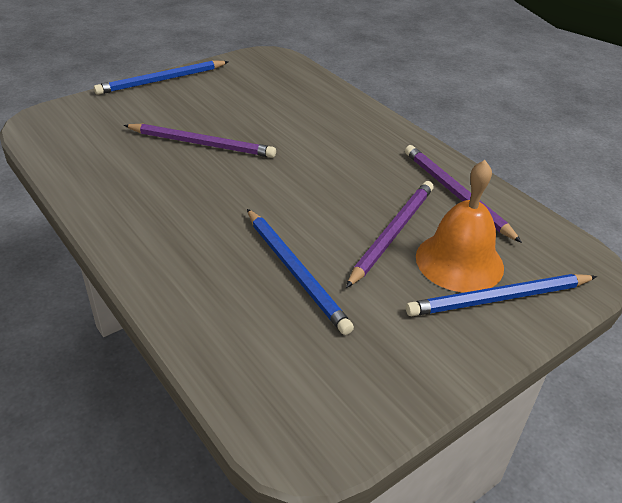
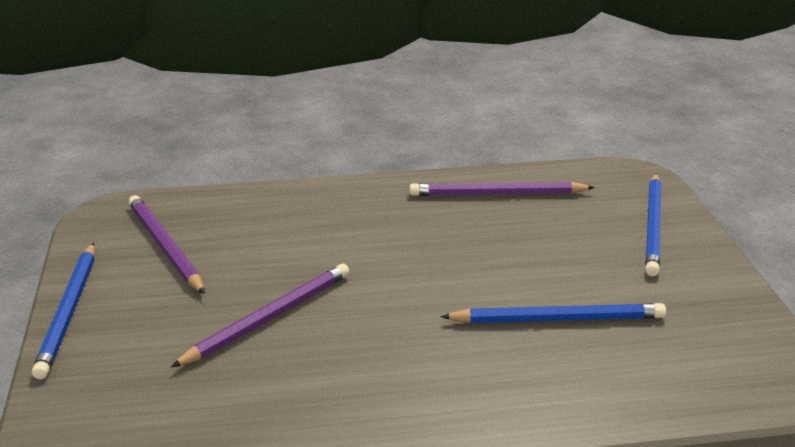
camera: 60 degrees left, 10 degrees down
purple pencil [346,181,434,288] -> purple pencil moved to [128,195,205,294]
orange bell [416,160,504,293] -> none

